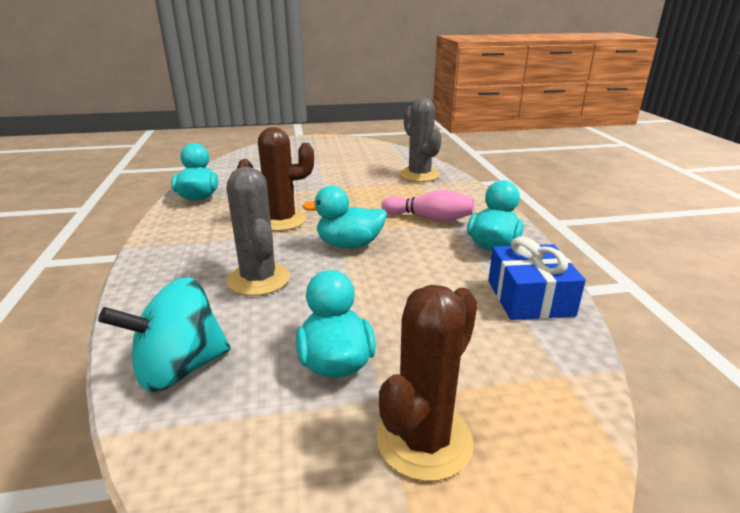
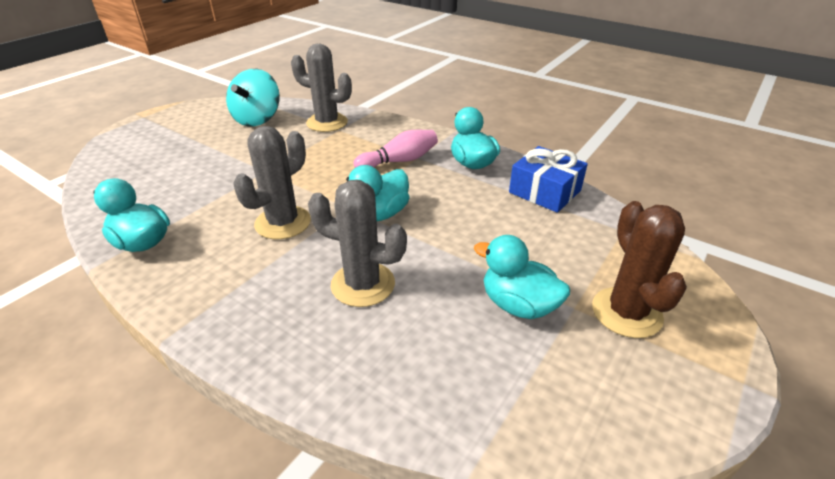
camera: 45 degrees left, 10 degrees up
turquoise spinning top [98,277,231,392] -> turquoise spinning top moved to [226,69,280,126]
brown cactus [237,127,314,231] -> grey cactus [234,126,311,239]

